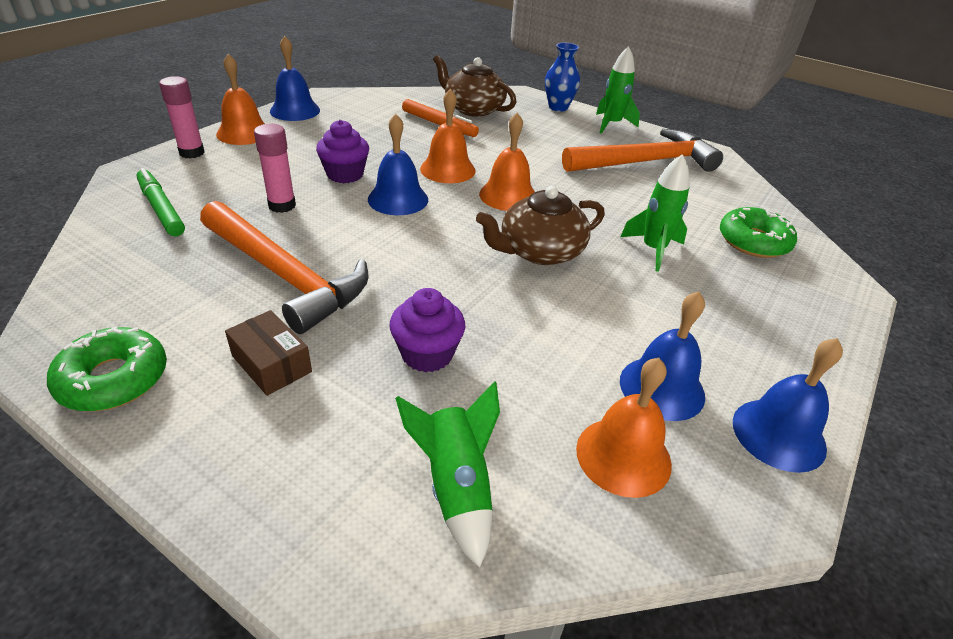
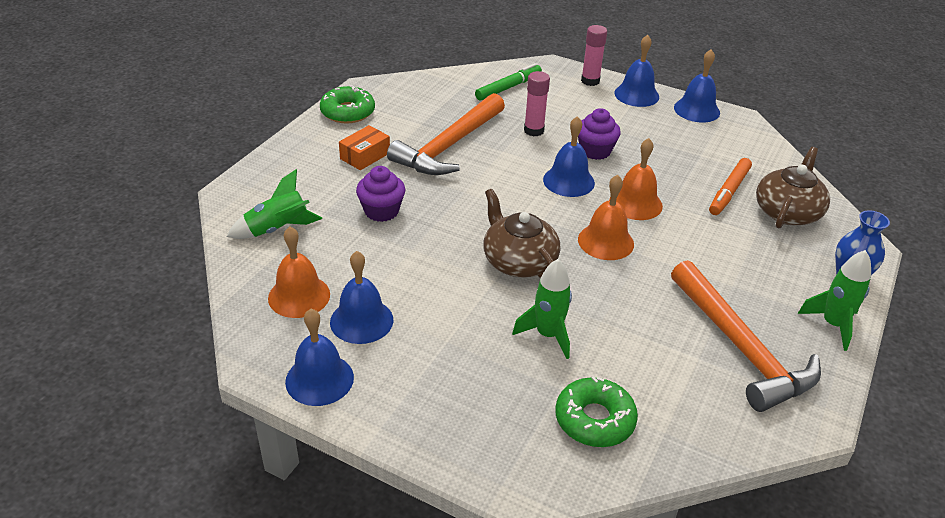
camera: 85 degrees right, 0 degrees up
orange bell [216,54,265,145] -> blue bell [614,35,659,107]
brown box [225,310,312,396] -> orange box [339,125,390,170]

